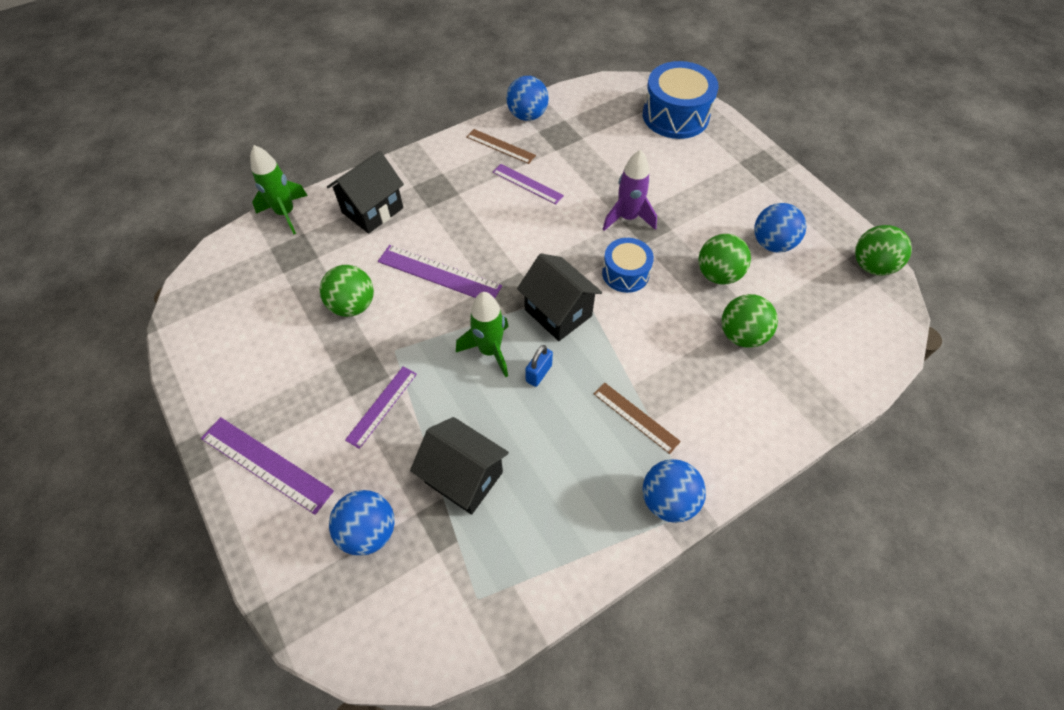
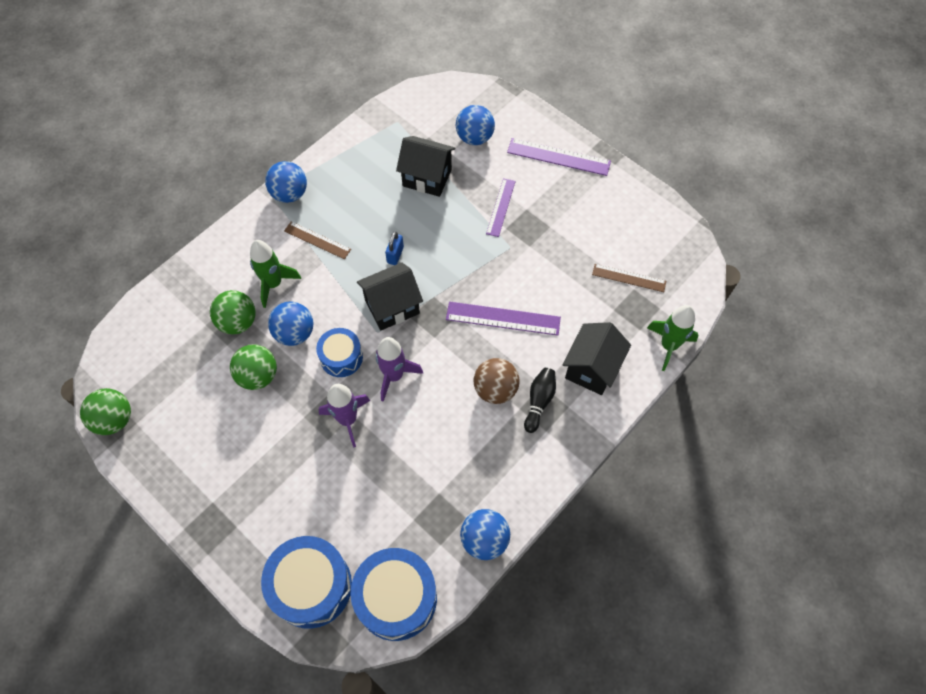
camera: 165 degrees right, 5 degrees up
green ball [320,265,374,317] -> none
green rocket [456,292,509,378] -> green rocket moved to [250,240,301,308]
brown ruler [466,129,536,164] -> brown ruler moved to [592,264,666,292]
purple ruler [493,164,564,204] -> none
black house [517,254,602,341] -> black house turned 60 degrees counterclockwise [357,262,423,331]
blue ball [754,203,806,253] -> blue ball moved to [268,301,313,346]
none -> blue drum [350,548,437,641]
none -> purple rocket [376,337,423,402]
none -> brown ball [474,358,519,404]
none -> black bowling pin [524,368,556,433]

